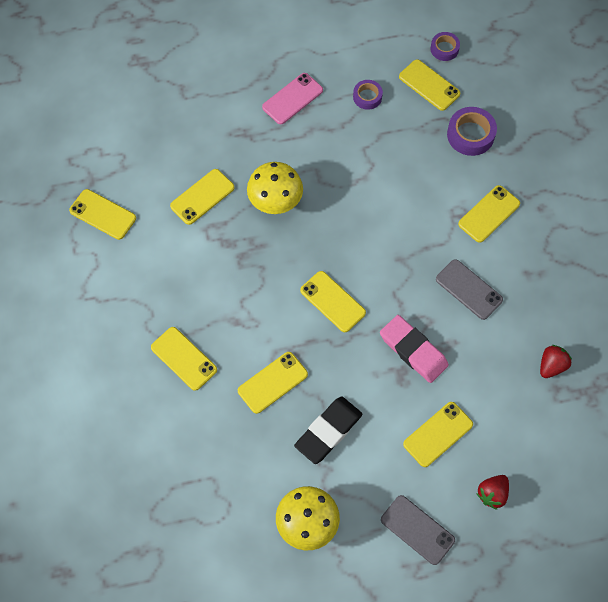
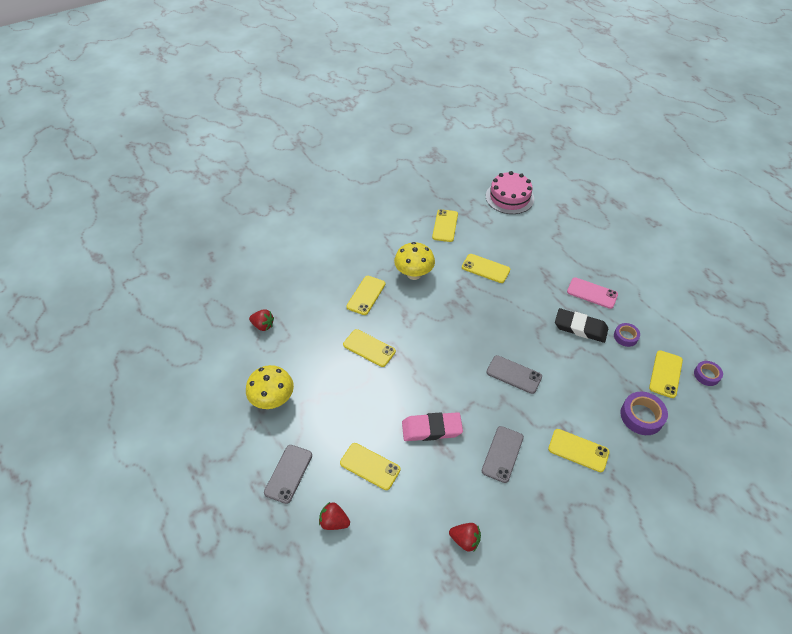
camera: 70 degrees right, 15 degrees down
yellow mushroom [247,162,303,214] -> yellow mushroom moved to [394,242,435,280]
black eraser [294,396,363,464] -> black eraser moved to [555,308,608,343]
yellow phone [300,271,366,332] -> none
pink eraser [380,315,449,383] -> pink eraser turned 60 degrees clockwise [402,412,463,441]
none -> red strawberry [249,309,274,331]
none -> pink cake [486,171,534,214]
none -> grey phone [486,355,542,394]

